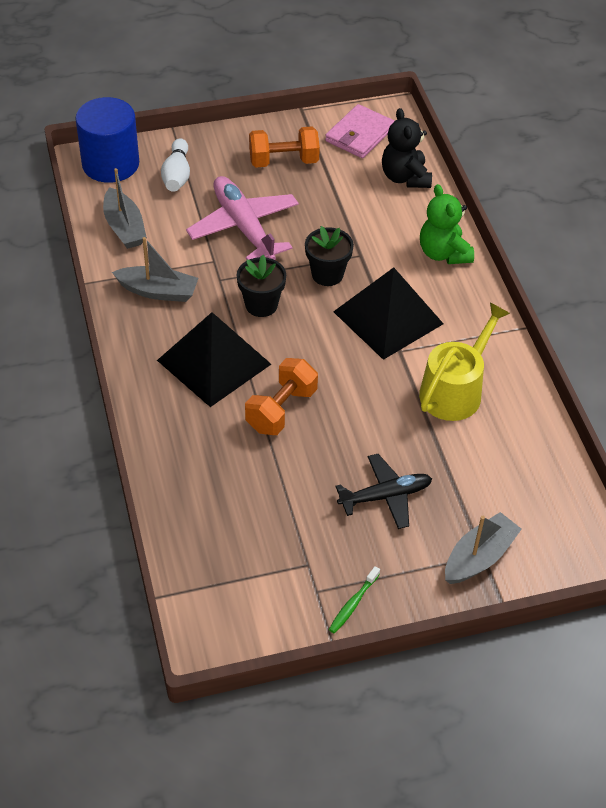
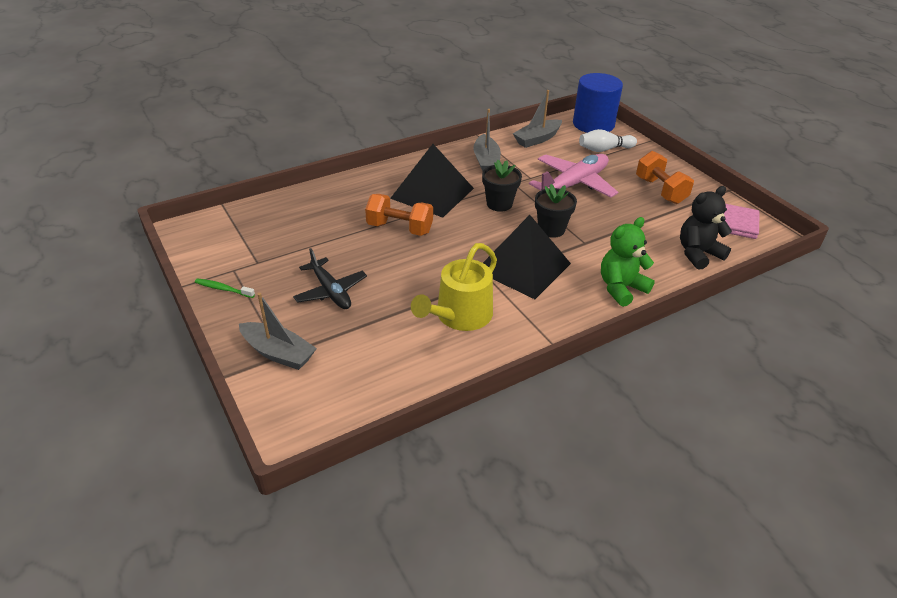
camera: 75 degrees right, 10 degrees down
yellow watering can [419,303,510,421] -> yellow watering can turned 105 degrees clockwise [411,243,497,331]

